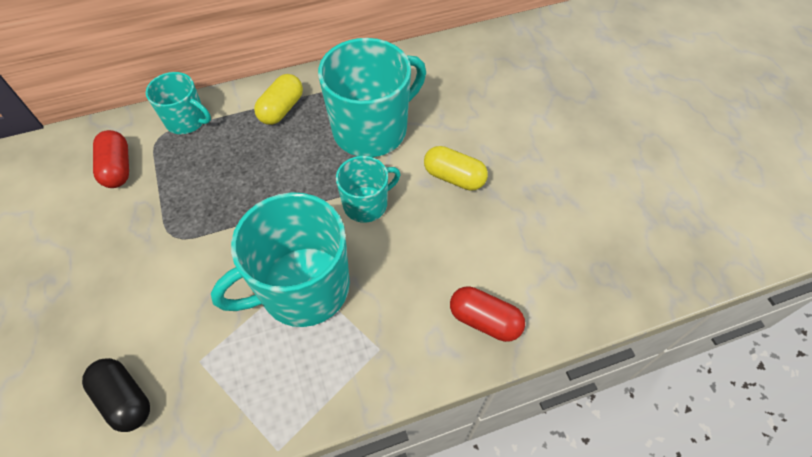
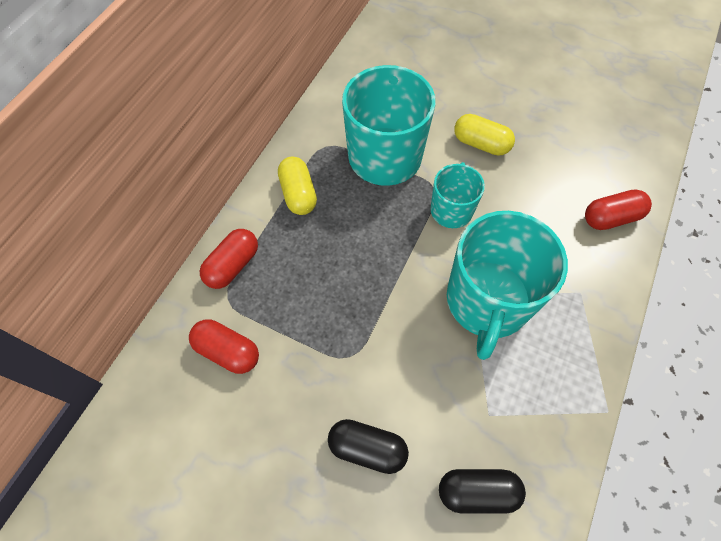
camera: 45 degrees left, 5 degrees up
turquoise mug [146,72,211,134] -> red capsule [200,229,258,289]
yellow capsule [424,146,488,191] -> yellow capsule turned 45 degrees clockwise [454,114,515,156]
none -> black capsule [328,419,409,474]

